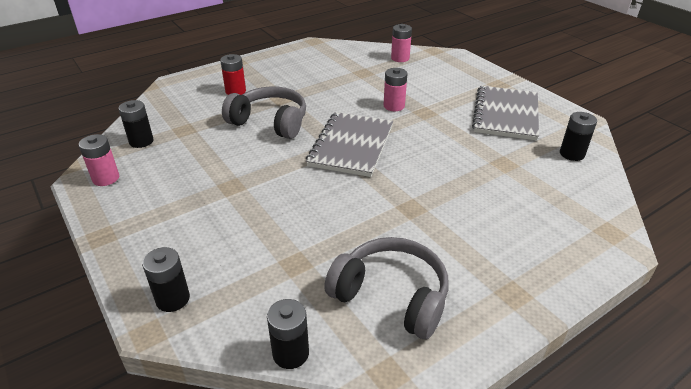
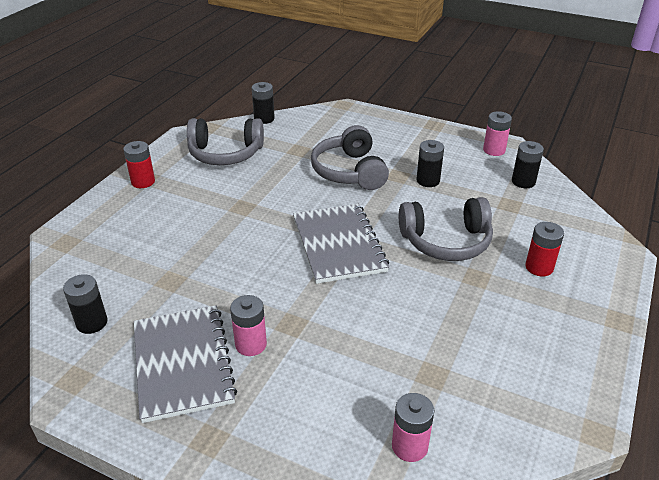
camera: 150 degrees right, 0 degrees up
black battery [142,247,190,312] -> black battery moved to [416,140,444,187]
pink battery [384,68,408,111] -> pink battery moved to [230,295,267,356]
none -> red battery [123,141,155,188]
none -> grey headphones [311,125,389,190]

